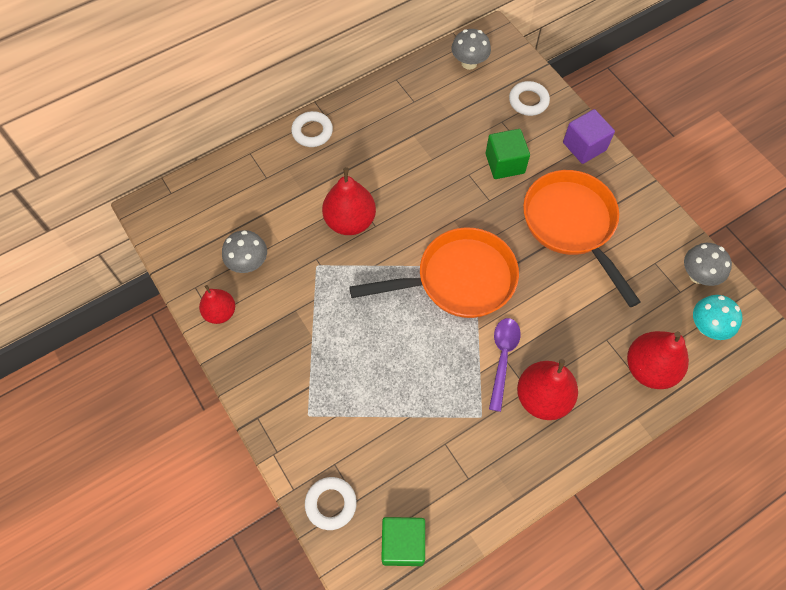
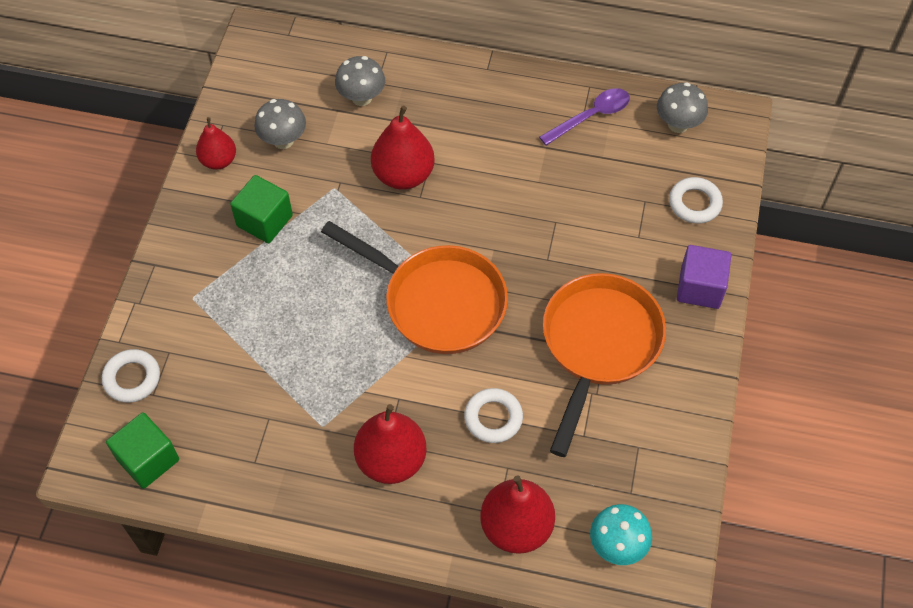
camera: 45 degrees right, 5 degrees down
white ring [291,111,333,147] -> white ring moved to [464,388,523,443]
green cube [485,129,530,179] -> green cube moved to [230,175,293,243]
purple spoon [489,318,521,412] -> purple spoon moved to [539,88,630,146]
grey mushroom [684,243,732,286] -> grey mushroom moved to [335,56,385,106]

